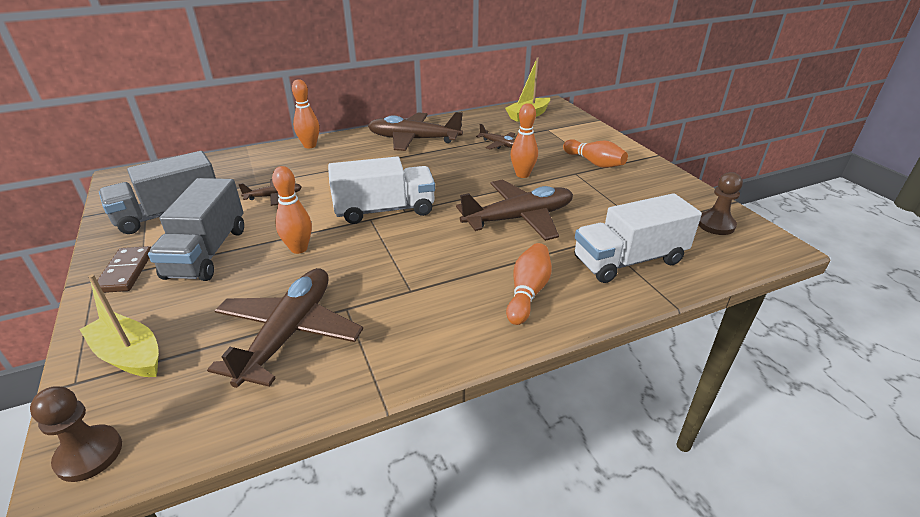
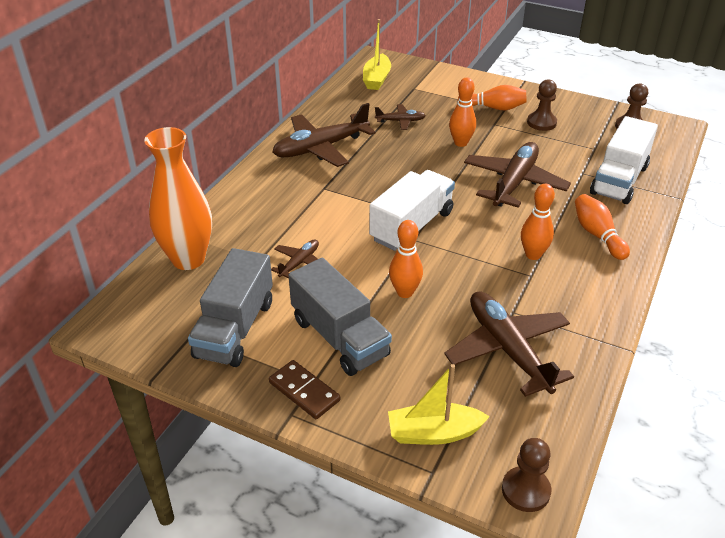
camera: 40 degrees left, 5 degrees up
orange bowling pin [292,79,319,148] -> orange bowling pin moved to [521,184,555,260]
none -> orange vase [144,127,212,270]
none -> brown pawn [527,79,557,131]

